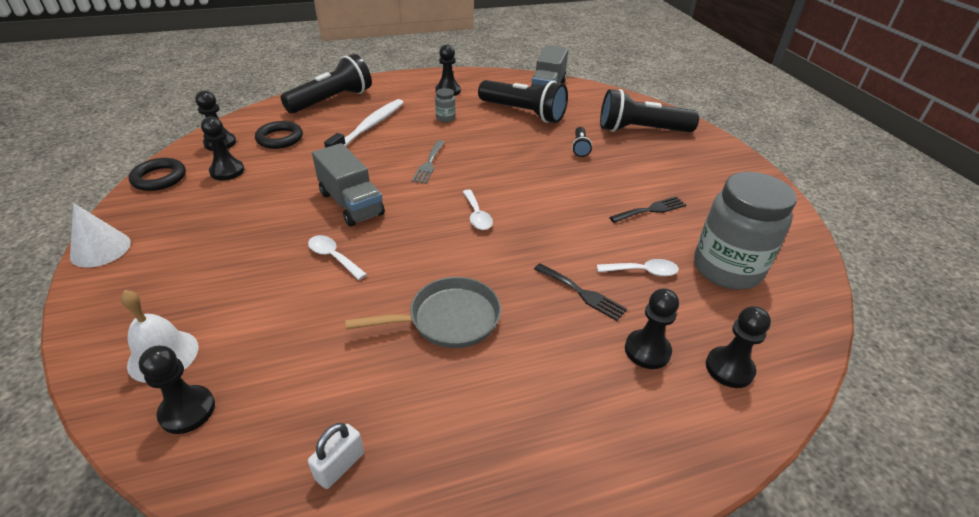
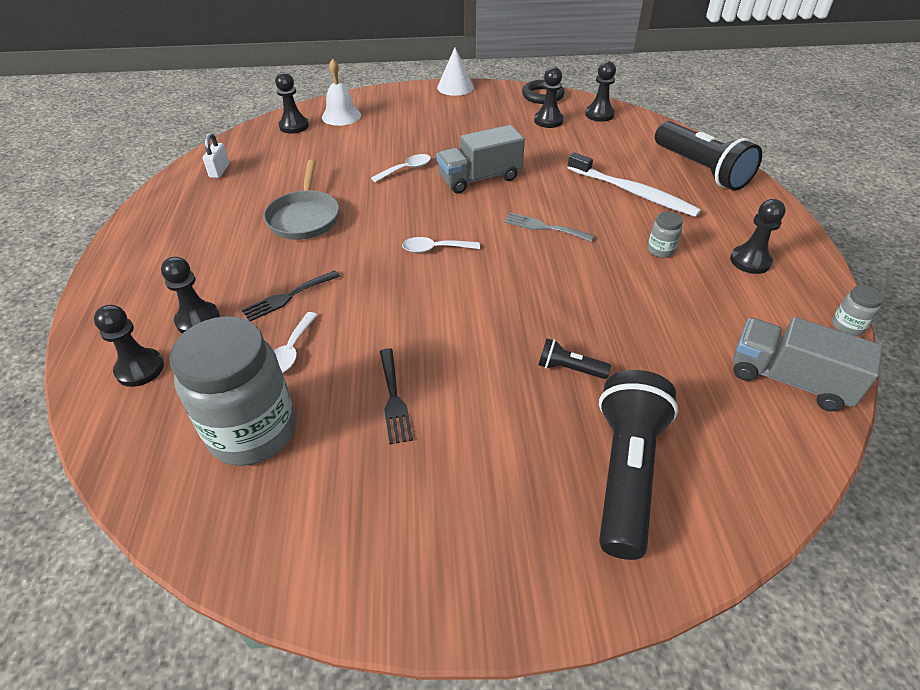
camera: 105 degrees right, 5 degrees up
black ring [255,121,303,149] -> none
white padlock [308,423,364,489] -> white padlock turned 45 degrees clockwise [203,133,229,178]
black flashlight [478,80,568,123] -> none
none -> grey jar [832,285,884,336]

